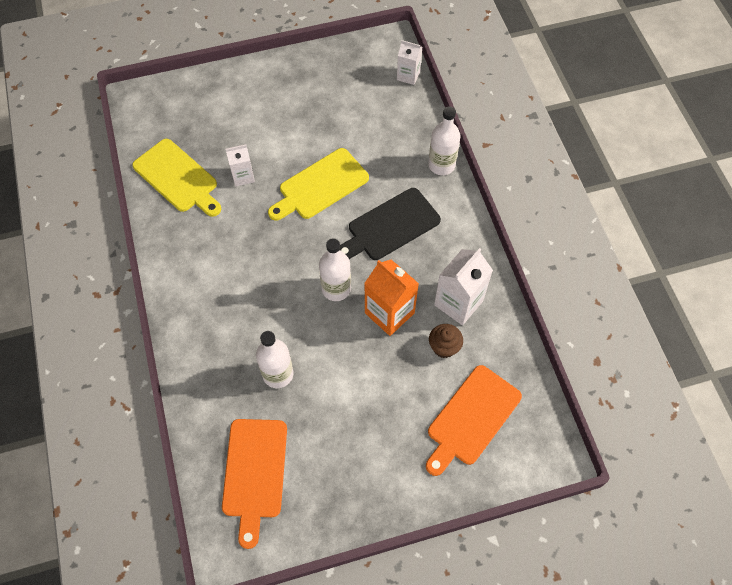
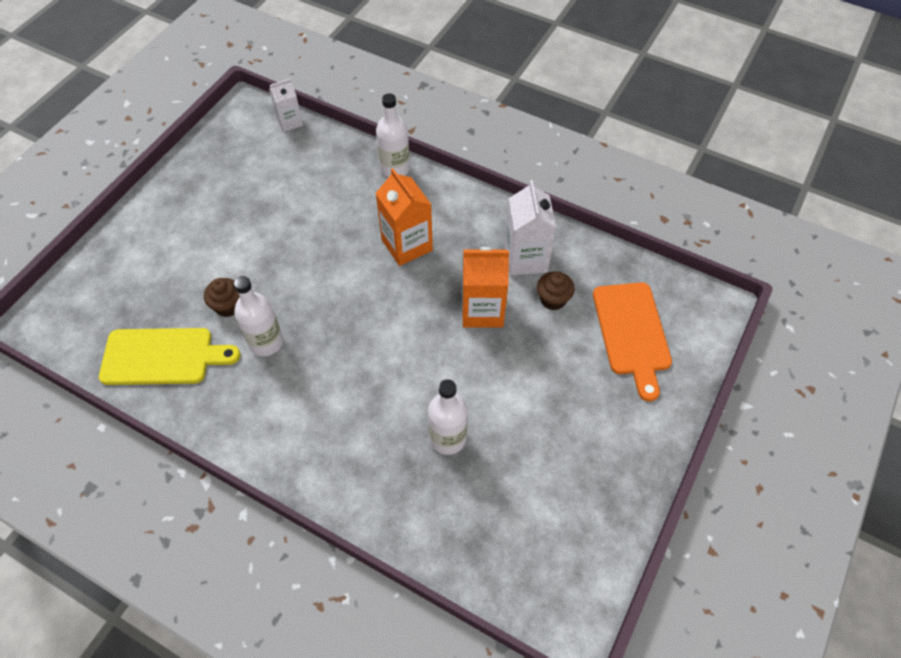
camera: 45 degrees left, 5 degrees down
orange cutting board [222,419,287,549] -> none
white carton [226,144,255,187] -> brown cupcake [204,278,240,317]
yellow cutting board [268,148,369,221] -> none
white bottle [319,238,351,301] -> white bottle moved to [234,276,283,356]
black cutting board [340,188,441,260] -> orange carton [376,168,433,266]

